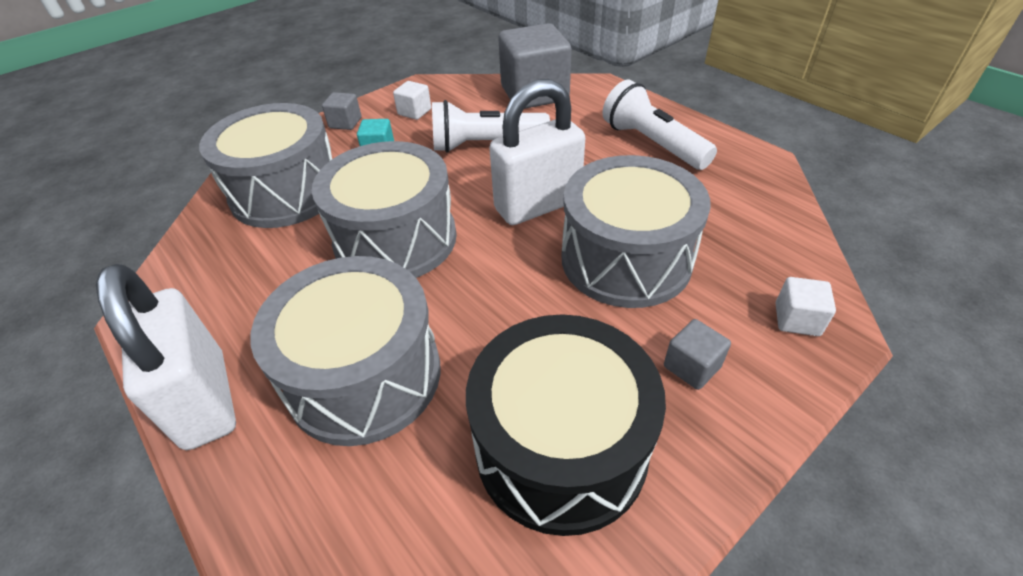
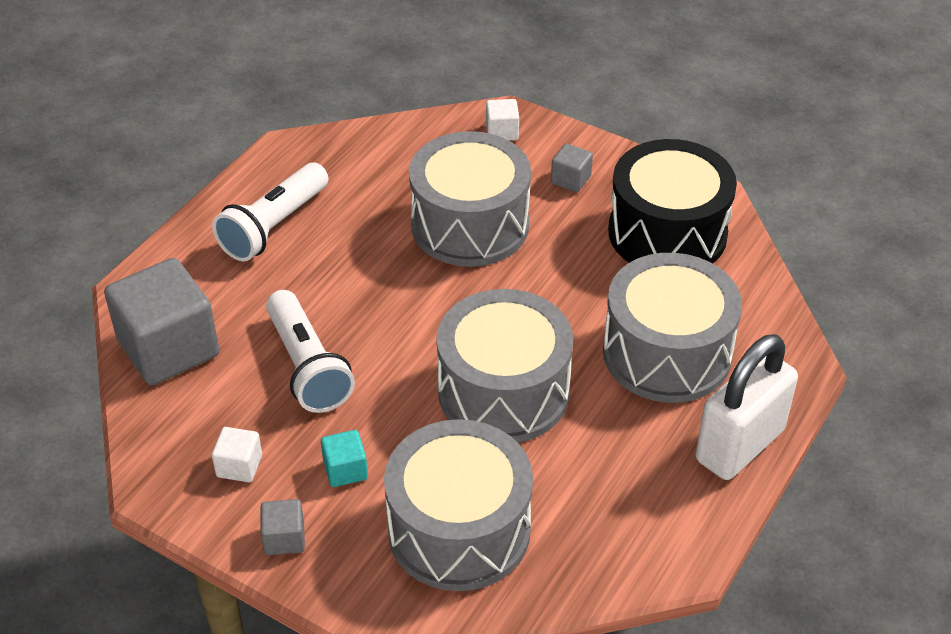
camera: 110 degrees left, 0 degrees up
white padlock [489,79,585,225] -> none

